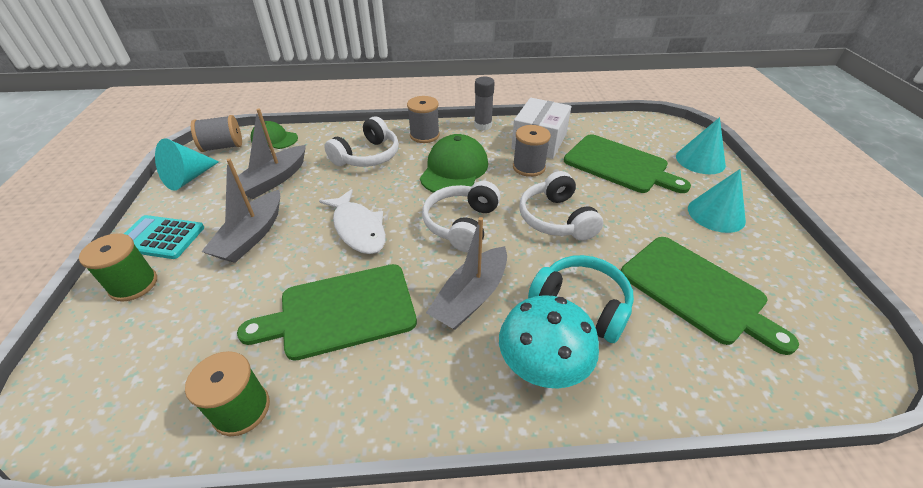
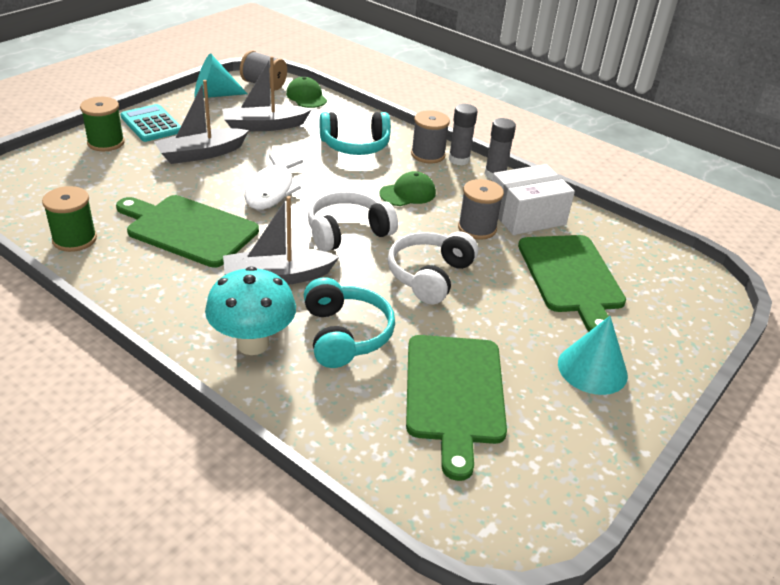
camera: 40 degrees right, 5 degrees down
white headphones [324,116,399,167] -> turquoise headphones [320,112,391,155]
green cap [420,134,488,193] -> green cap [379,171,436,206], size x0.61
turquoise cone [676,117,726,174] -> none
none -> grey glue stick [449,104,478,165]

